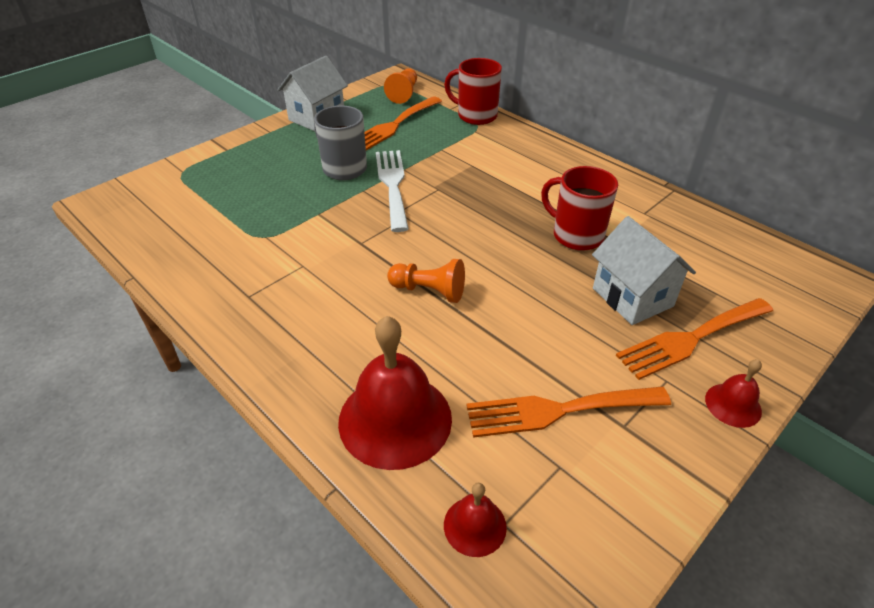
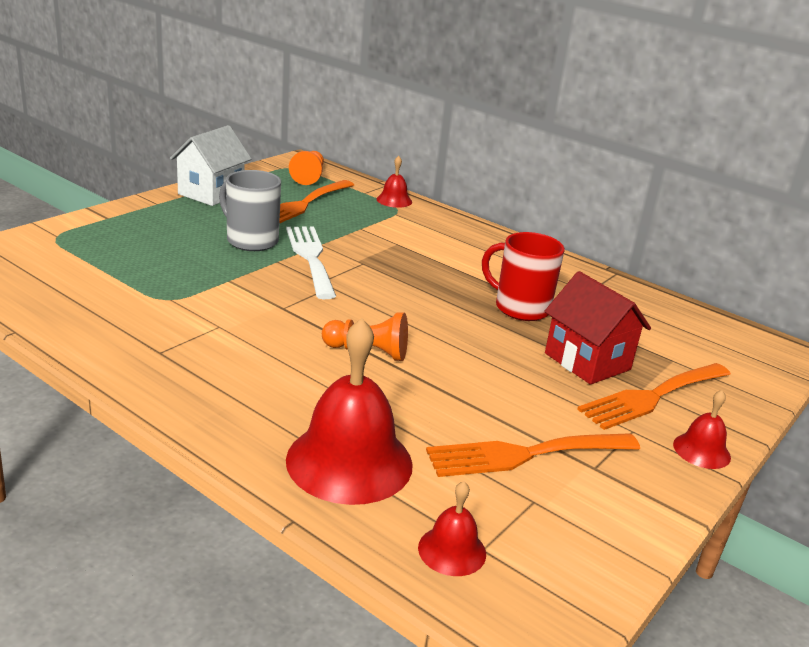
camera: 10 degrees left, 15 degrees down
red mug [444,58,502,125] -> red bell [377,156,412,208]
white house [592,216,696,325] -> red house [544,271,651,385]

